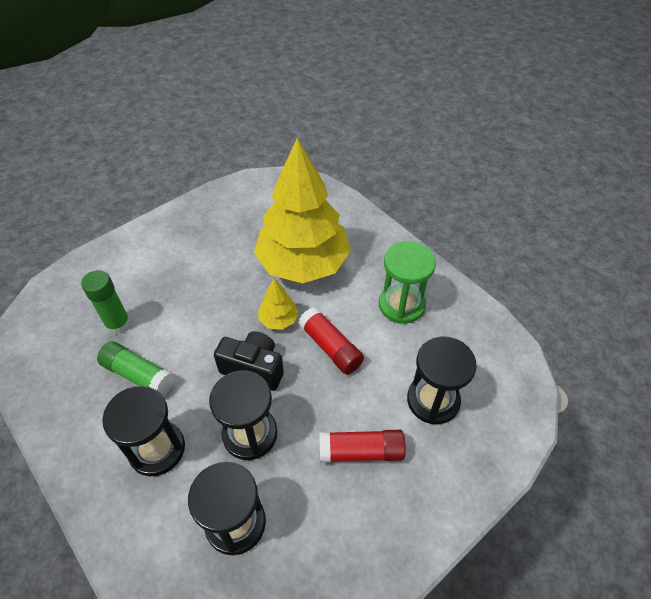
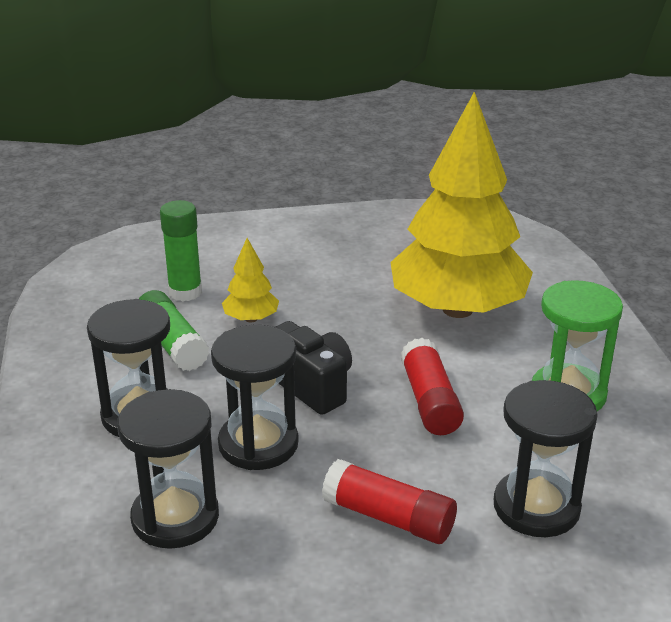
camera: 30 degrees right, 20 degrees down
yellow tree [258,279,299,330] -> yellow tree moved to [222,238,279,323]

